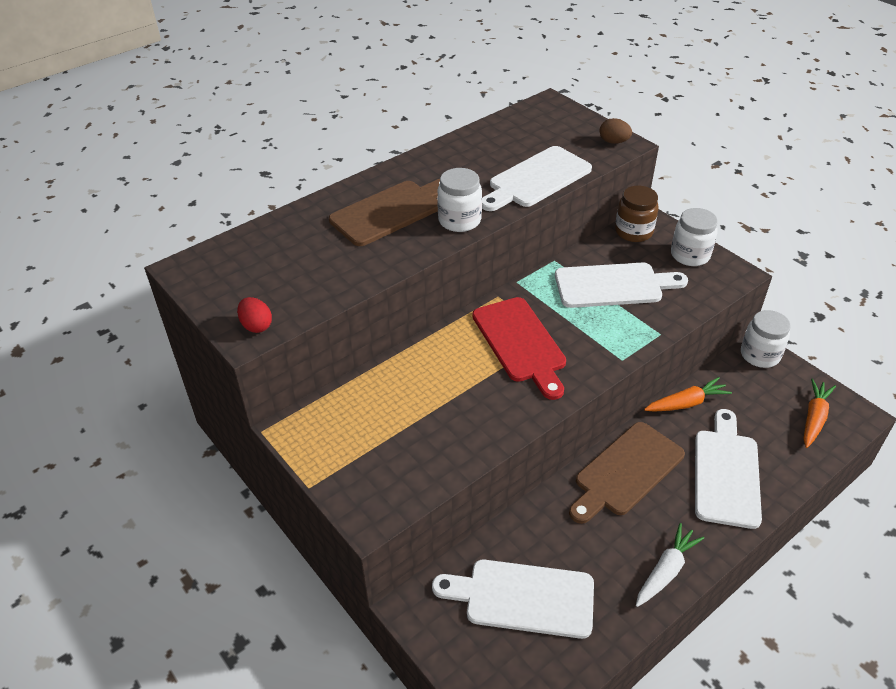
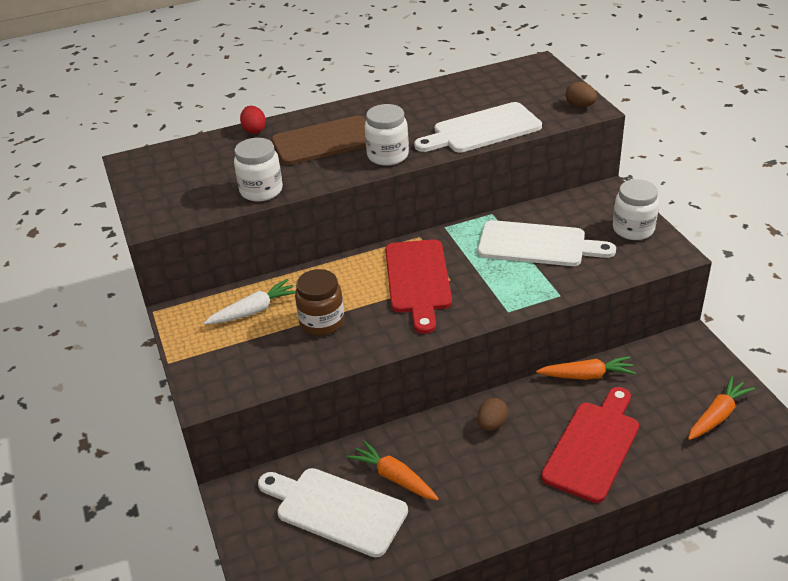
camera: 20 degrees right, 5 degrees down
red egg [237,297,272,333] -> red egg moved to [240,106,266,134]
brown cutting board [569,422,685,524] -> brown egg [477,398,508,431]
brown jar [615,186,659,242] -> brown jar moved to [295,269,344,335]
white carrot [636,523,705,607] -> white carrot moved to [204,279,296,324]
white cutting board [695,409,762,529] -> red cutting board [541,387,639,503]
white jar [741,310,791,368] -> white jar moved to [234,138,283,202]
none -> orange carrot [347,440,439,501]

